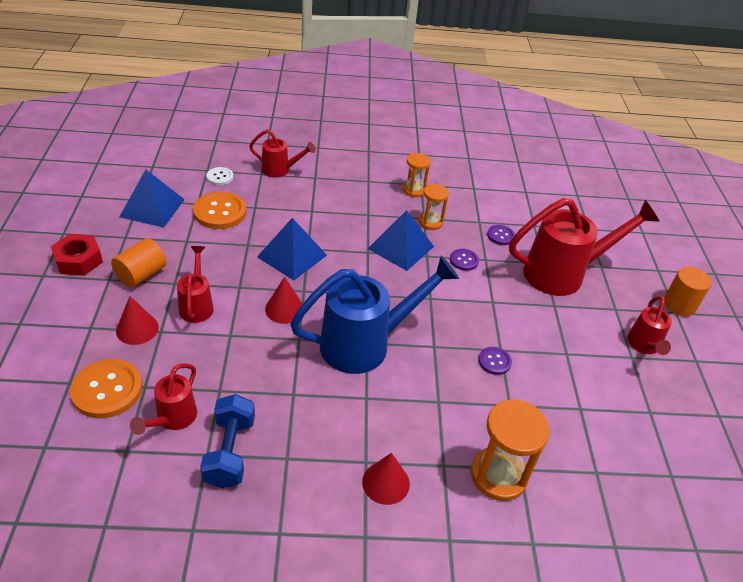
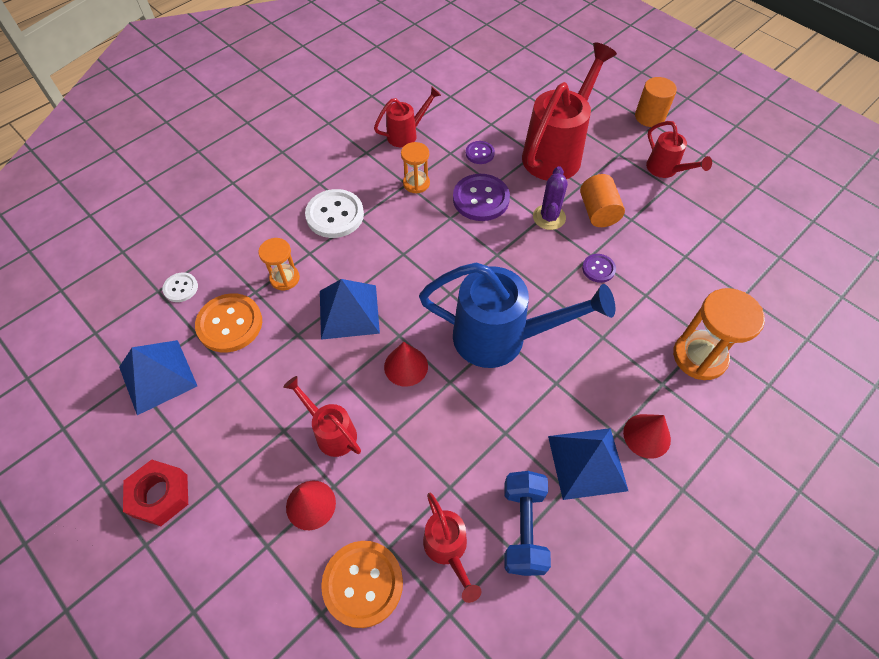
camera: 40 degrees left, 15 degrees up
orange cylinder [111,238,166,288] -> orange cylinder moved to [580,174,625,227]
blue dumbbell [200,394,255,488] -> blue dumbbell turned 45 degrees clockwise [505,471,551,576]
red watering can [249,129,315,178] -> red watering can moved to [374,86,441,147]
blue watering can [290,256,459,374] -> blue watering can turned 75 degrees clockwise [419,262,615,368]
blue pyramid [368,210,434,271] -> blue pyramid moved to [548,428,628,500]
orange hourglass [403,153,431,197] -> orange hourglass moved to [258,238,300,290]
purple button [450,249,479,271] -> purple button [453,174,510,221], size x1.86
none -> white button [305,189,364,238]
none -> purple cactus [533,166,568,230]

